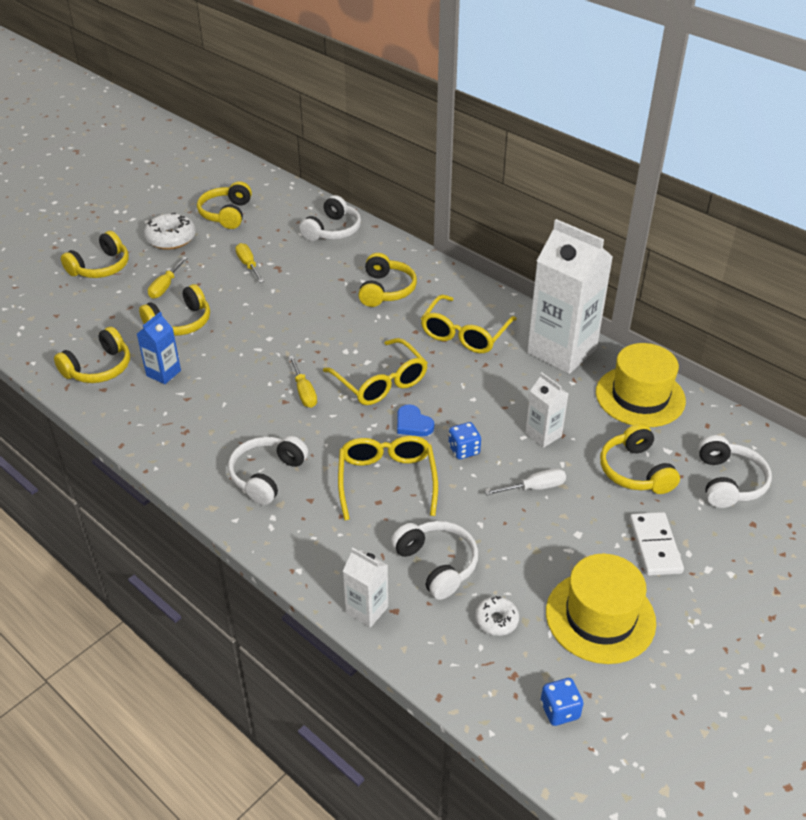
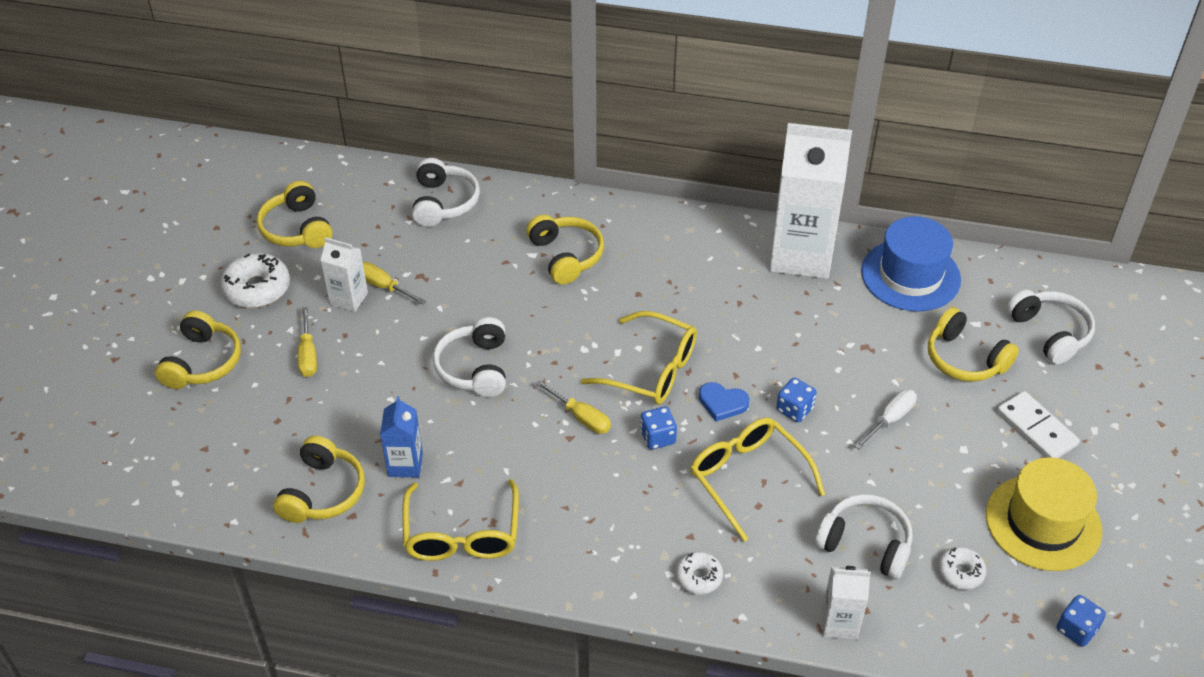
camera: 30 degrees left, 5 degrees up
yellow headphones [139,284,210,336] -> none
white headphones [228,436,308,505] -> white headphones moved to [433,317,506,397]
yellow glasses [421,295,517,353] -> yellow glasses moved to [402,479,519,561]
white carton [525,372,568,448] -> white carton moved to [320,237,368,312]
yellow hat [596,343,686,427] -> blue hat [861,216,961,311]
none -> blue dice [640,407,677,450]
none -> white donut [676,552,723,594]

